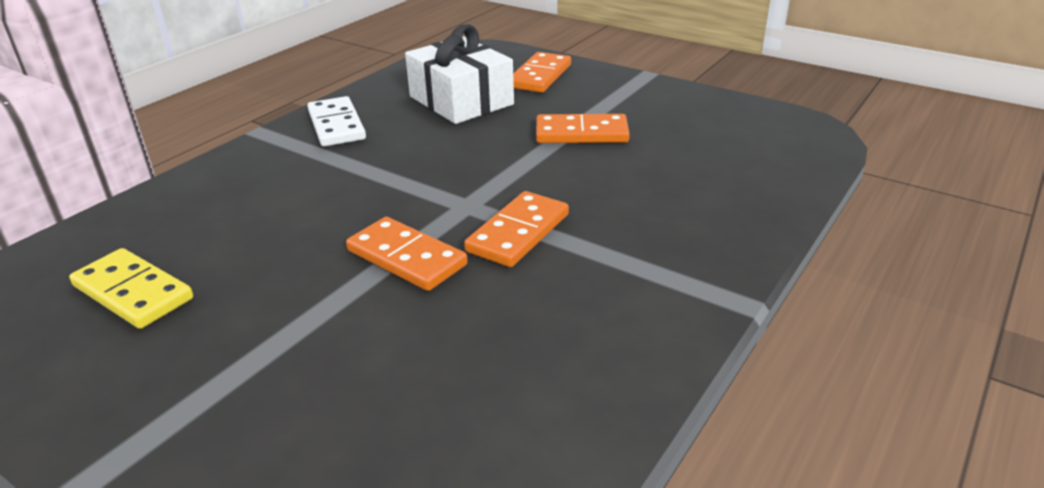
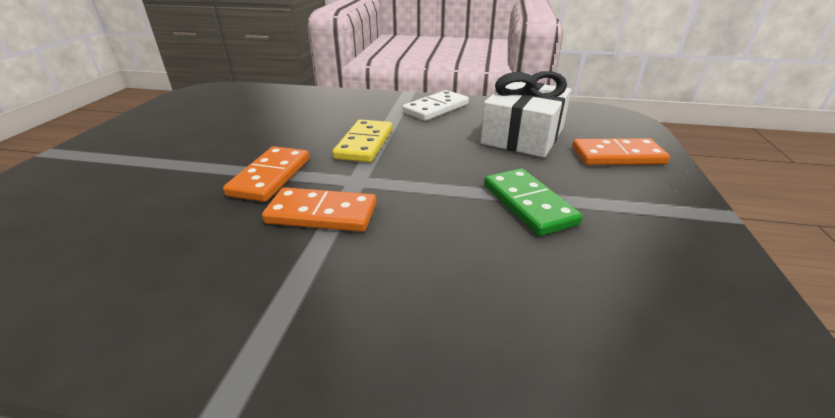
camera: 65 degrees right, 0 degrees up
yellow domino [69,248,193,329] -> yellow domino moved to [332,119,392,163]
orange domino [536,114,630,143] -> green domino [484,168,583,236]

